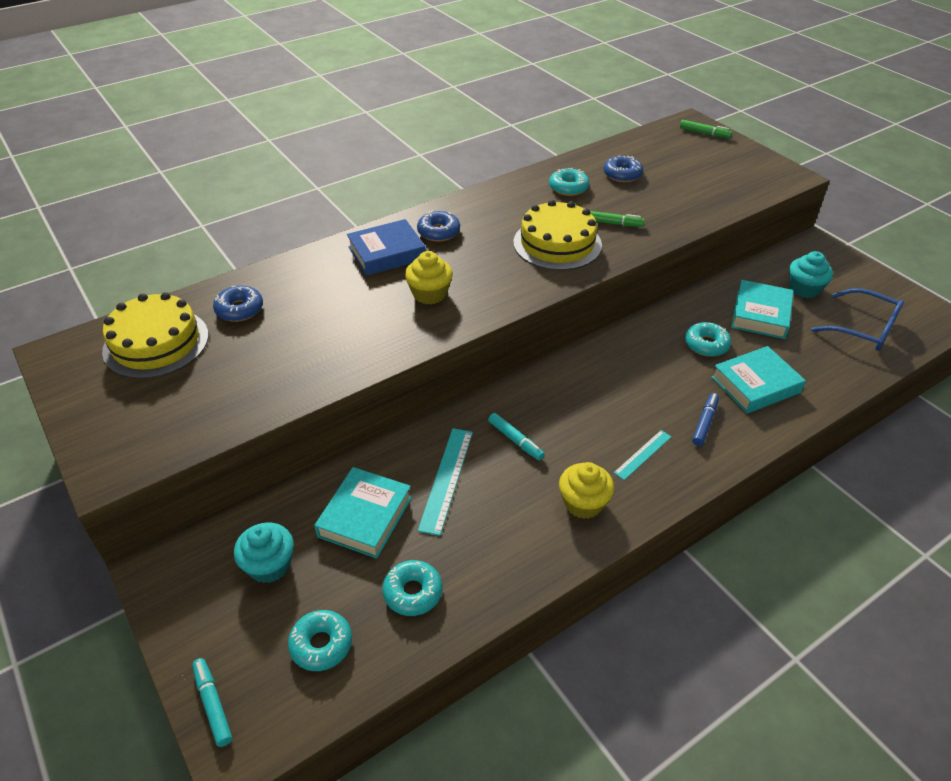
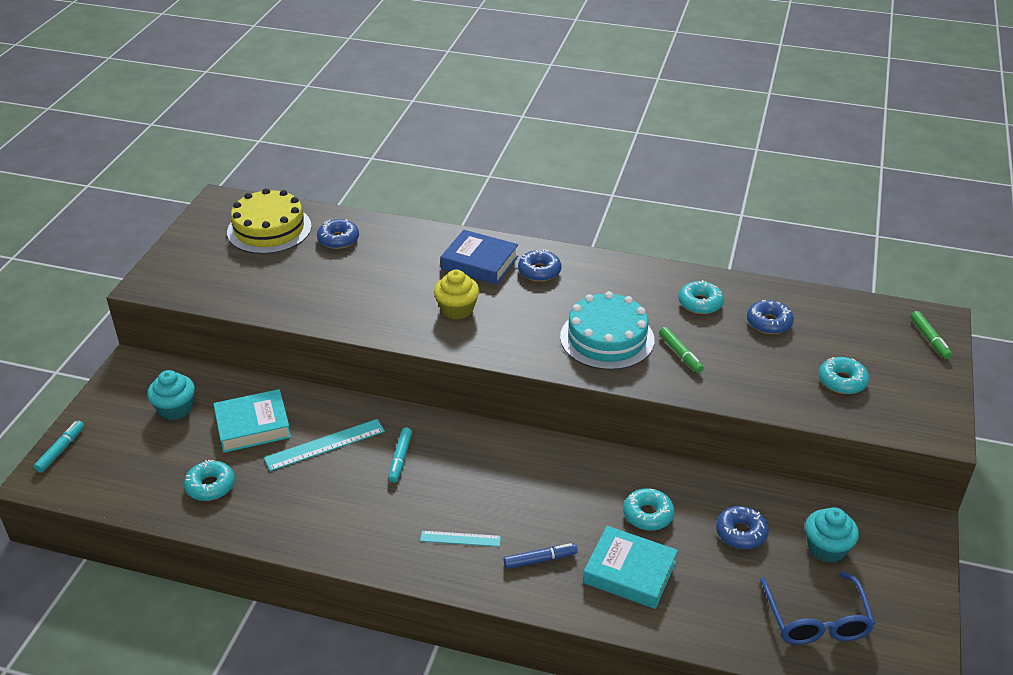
camera: 50 degrees right, 5 degrees down
turquoise donut [288,610,352,671] -> turquoise donut moved to [819,357,869,394]
yellow cake [513,200,602,270] -> turquoise cake [560,291,654,370]
yellow cupcake [559,462,614,519] -> none
turquoise book [731,280,794,339] -> blue donut [716,506,769,549]

